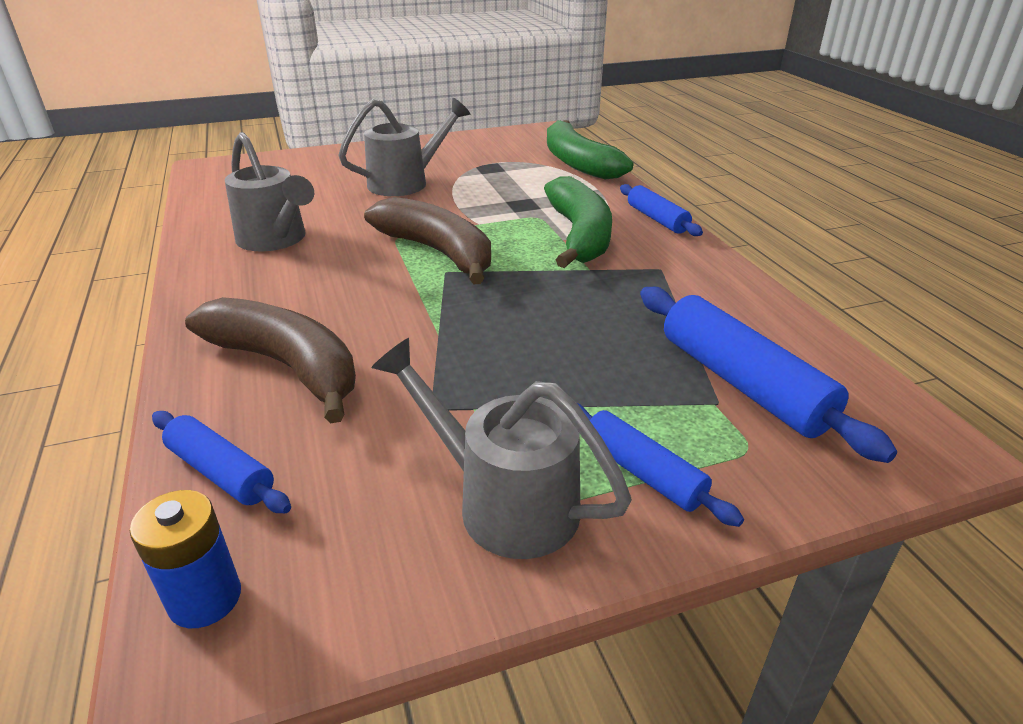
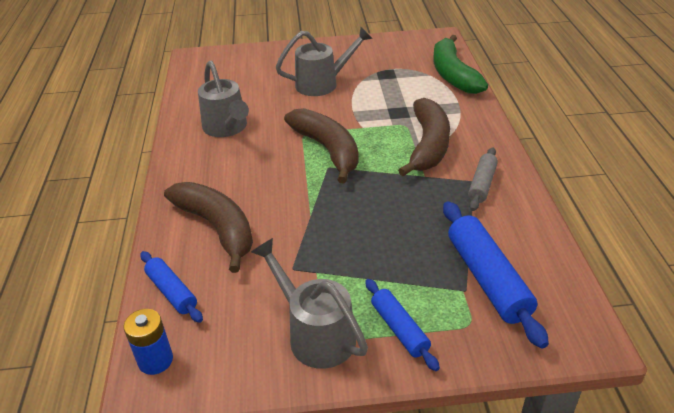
camera: 15 degrees right, 5 degrees up
green banana [544,176,612,268] -> brown banana [398,98,450,176]
blue rolling pin [620,184,703,236] -> none
none -> grey rolling pin [468,147,498,211]

